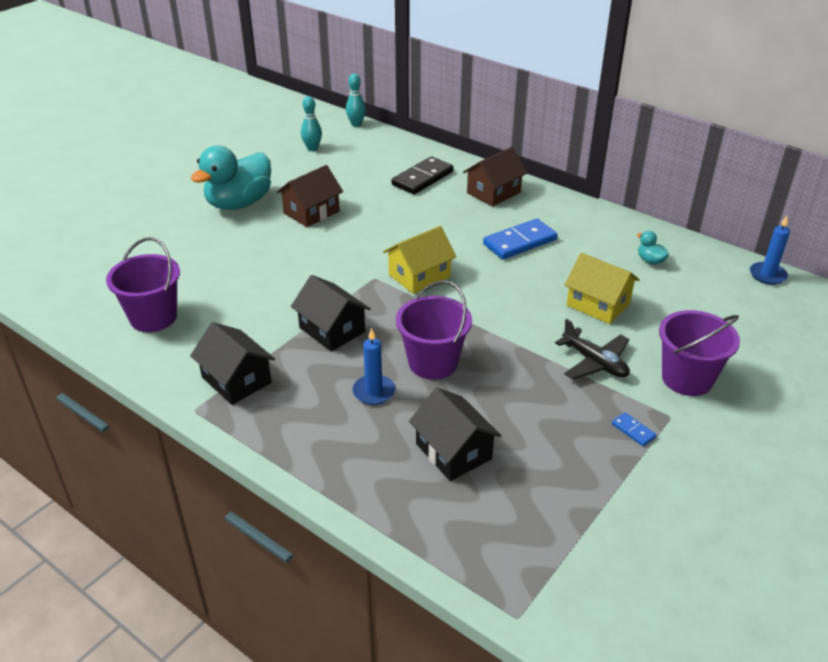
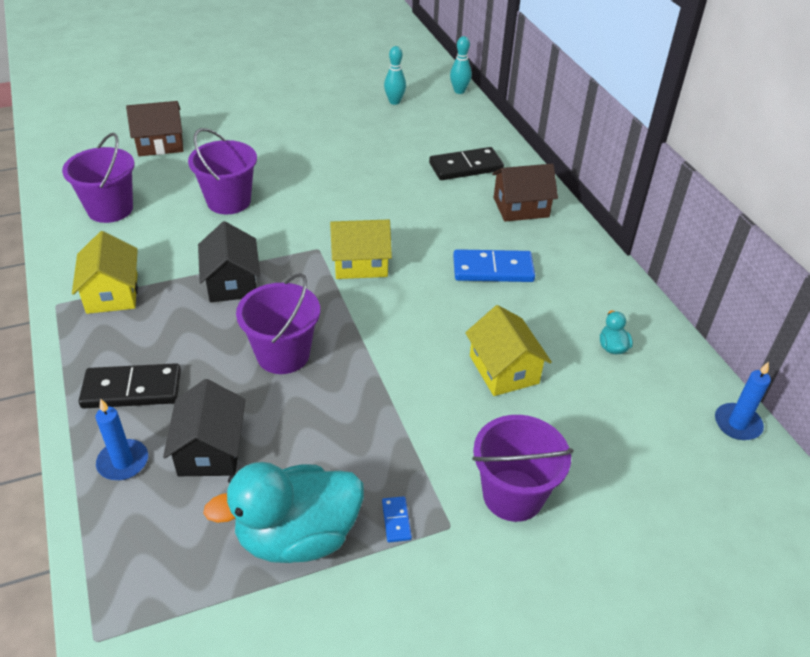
camera: 30 degrees right, 5 degrees up
black house [190,322,275,405] -> yellow house [72,231,138,314]
turquoise duck [191,146,271,210] -> turquoise duck moved to [203,462,364,563]
brown house [277,165,343,227] -> brown house moved to [126,101,183,156]
blue candle [352,328,395,405] -> blue candle moved to [95,399,148,480]
black plane [555,319,630,380] -> none
none -> black domino [79,363,181,408]
none -> purple bucket [188,128,257,214]

